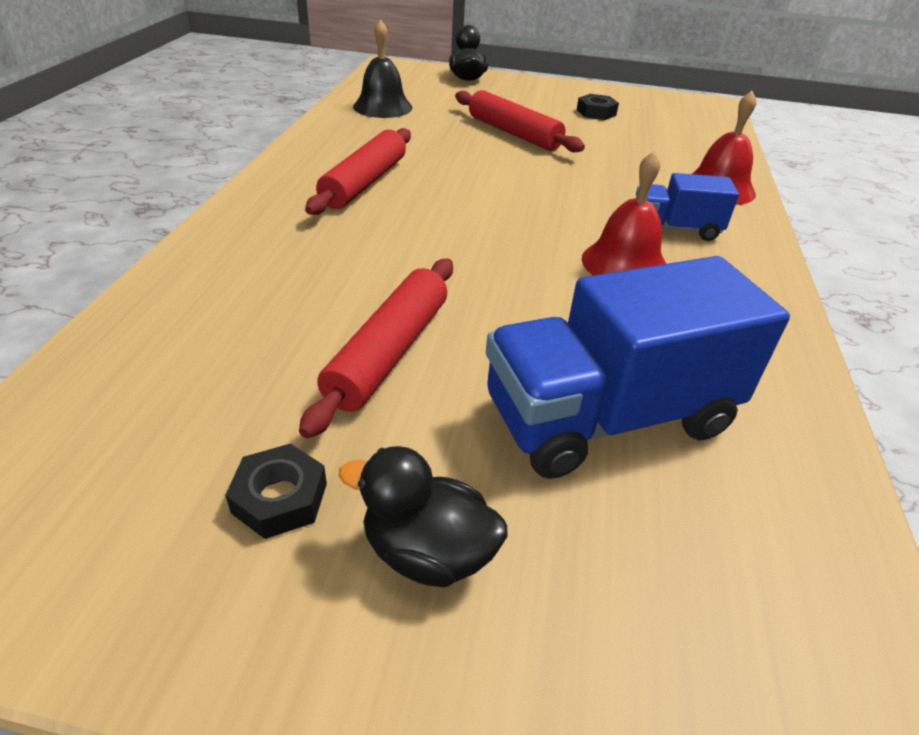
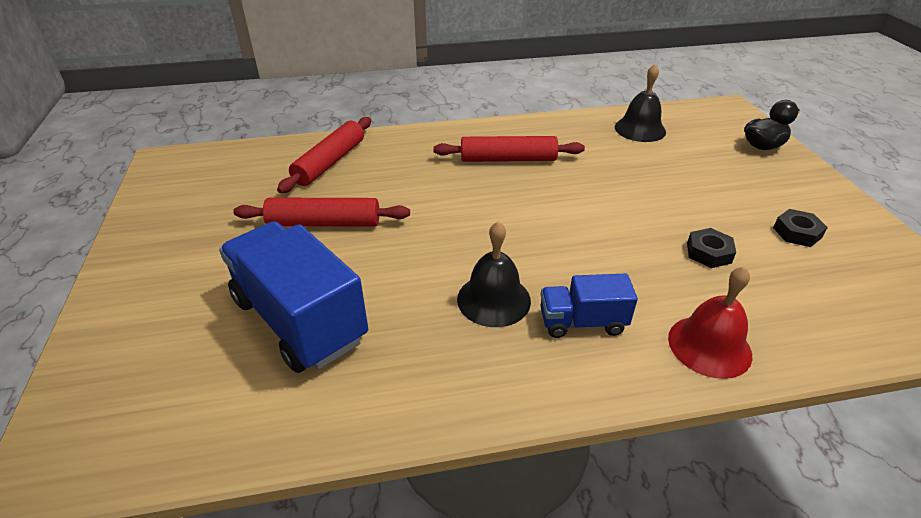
camera: 70 degrees right, 0 degrees up
black nut [225,444,327,539] -> black nut moved to [687,228,736,268]
black duck [338,446,507,587] -> none
red rolling pin [455,90,585,152] -> red rolling pin moved to [277,117,371,193]
red bell [582,151,666,276] -> black bell [457,221,531,327]
blue truck [636,173,739,241] -> blue truck turned 75 degrees counterclockwise [541,274,638,338]

